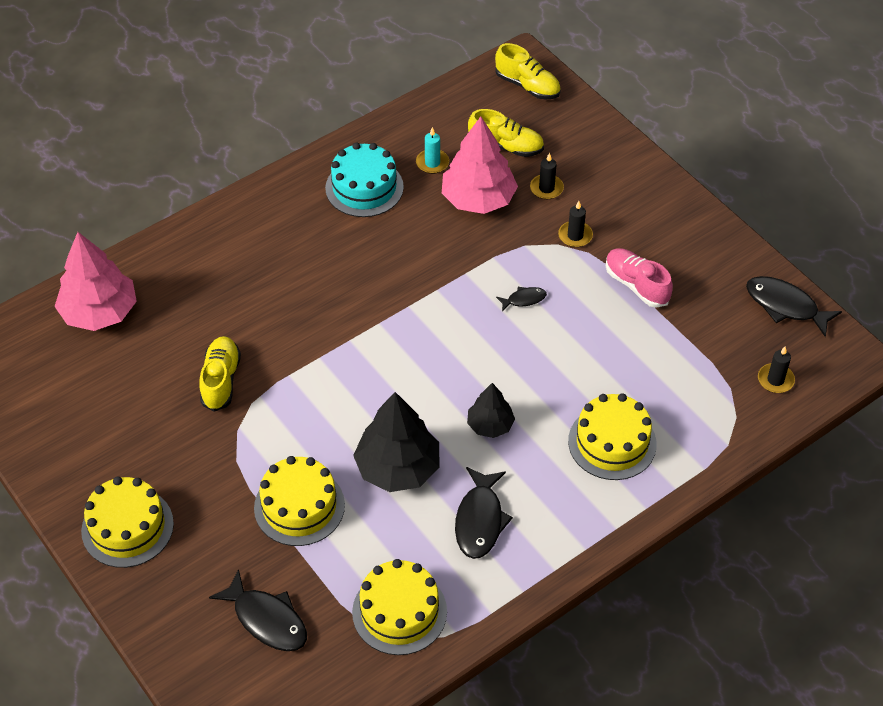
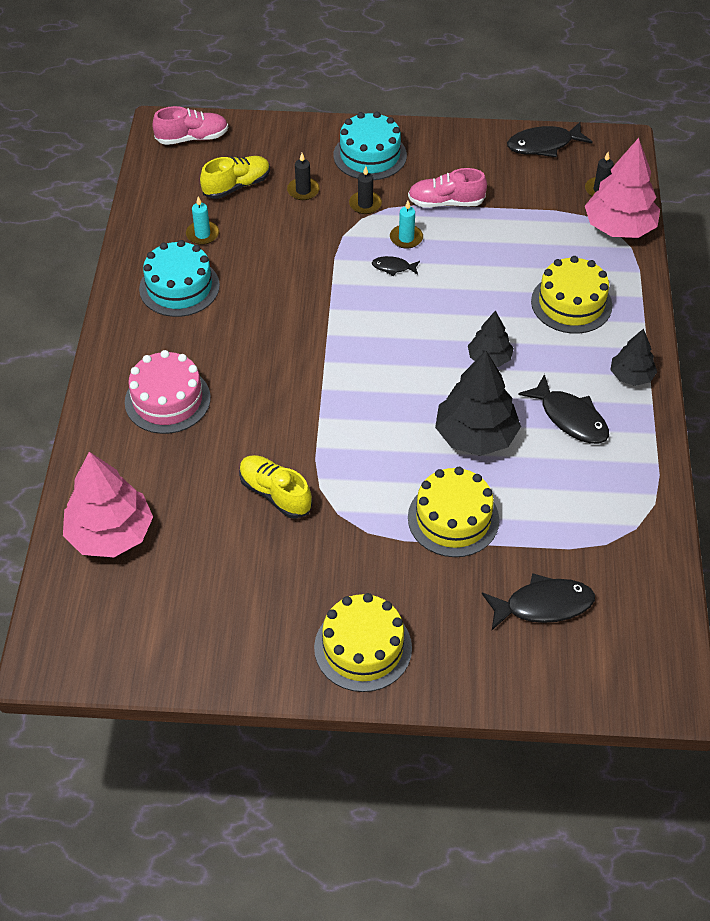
camera: 50 degrees left, 0 degrees up
yellow cake [352,559,447,655] -> none
pink tree [442,116,518,214] -> pink tree moved to [585,138,660,238]
yellow shoe [495,43,561,99] -> pink shoe [152,106,228,145]
black fish [496,287,547,312] -> black fish turned 105 degrees counterclockwise [372,256,420,276]
none -> pink cake [125,350,211,434]
none -> turquoise cake [333,112,407,180]
none -> turquoise candle [390,201,423,249]
none -> black tree [610,328,657,386]

